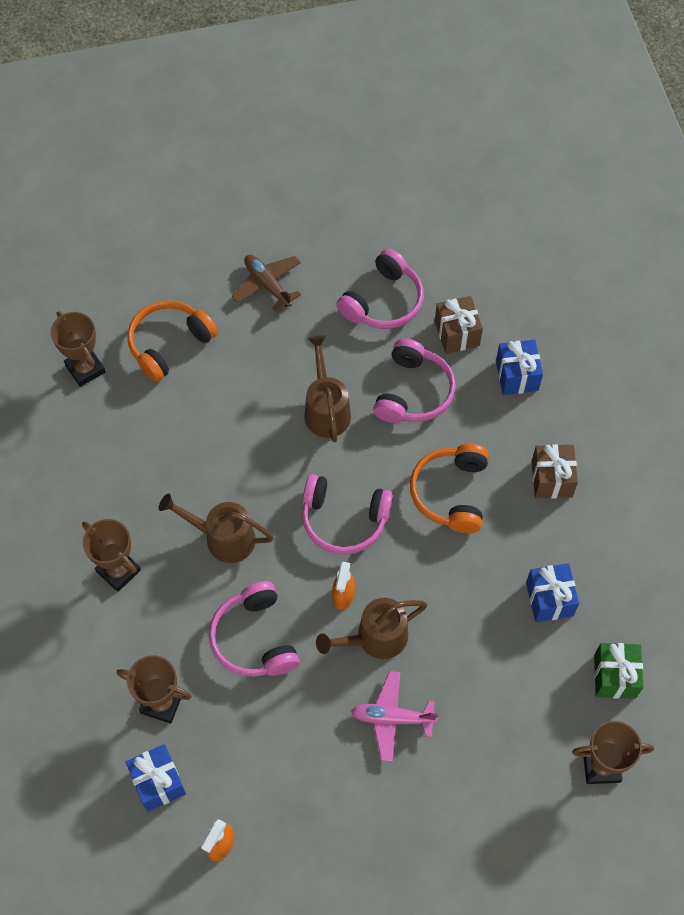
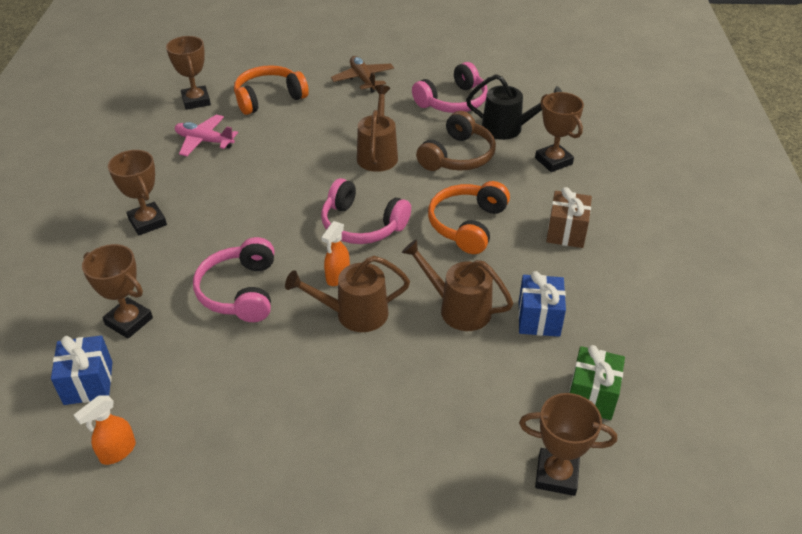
camera: 15 degrees right, 20 degrees down
brown watering can [159,494,273,563] -> brown watering can moved to [402,239,513,331]
pink plane [351,671,438,762] -> pink plane moved to [175,115,238,156]
pink headphones [373,339,456,423] -> brown headphones [416,111,496,171]
brown gift [435,296,483,354] -> black watering can [466,74,562,140]
blue gift [496,339,543,395] -> brown trophy [535,92,584,172]

